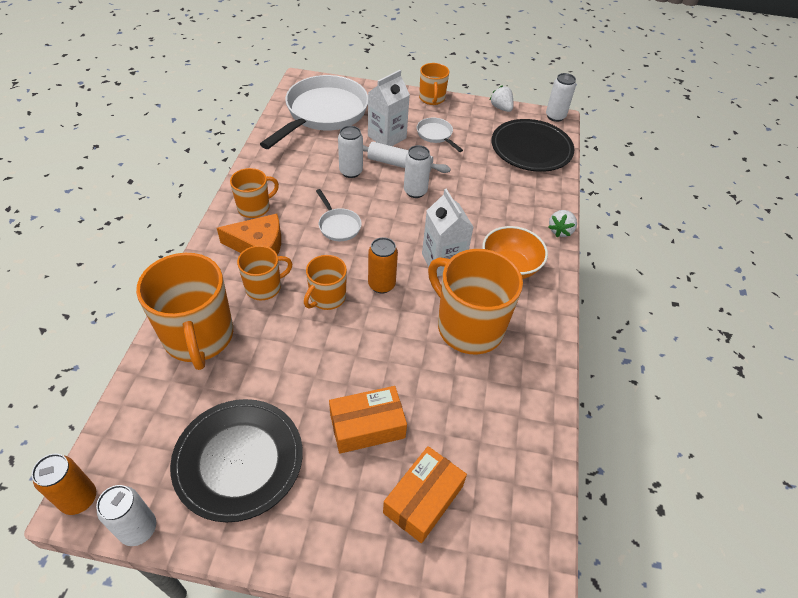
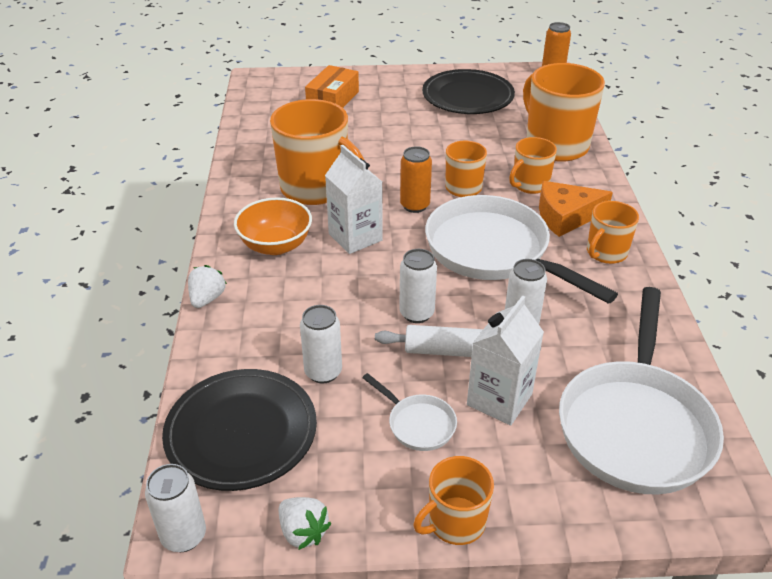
camera: 170 degrees right, 10 degrees down
white can [96,485,156,546] -> white can moved to [300,305,342,384]
white pan [316,189,362,241] -> white pan [425,195,618,304], size x2.30
orange box [329,386,407,454] -> none
orange mug [419,63,449,105] -> orange mug turned 105 degrees counterclockwise [413,456,494,545]

